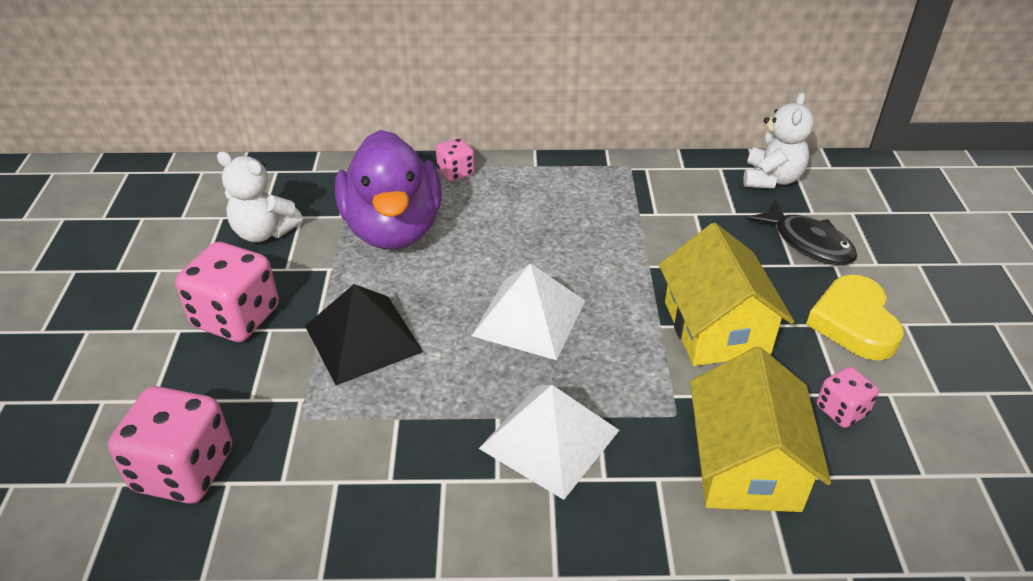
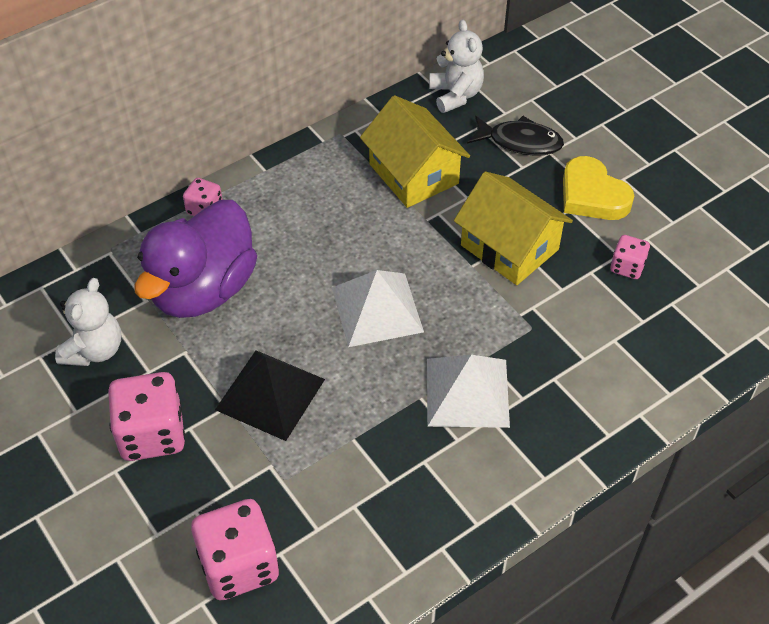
camera: 35 degrees left, 10 degrees up
white teddy bear [217,151,303,242] -> white teddy bear turned 60 degrees counterclockwise [55,278,121,366]
purple duck [335,130,442,250] -> purple duck turned 75 degrees clockwise [135,200,257,318]
yellow house [690,347,831,512] -> yellow house moved to [360,95,470,208]

